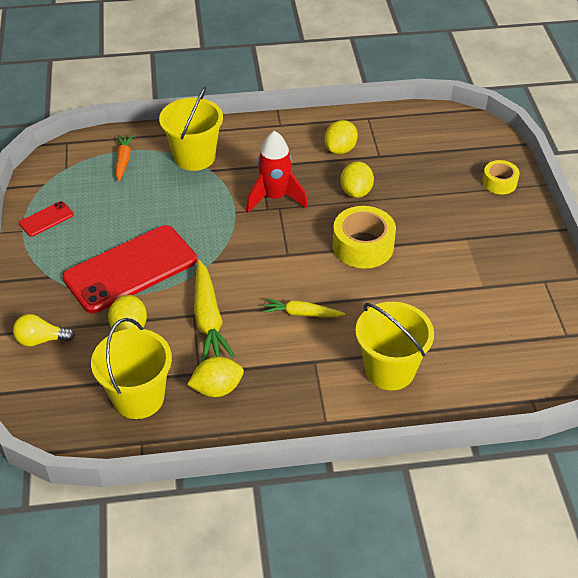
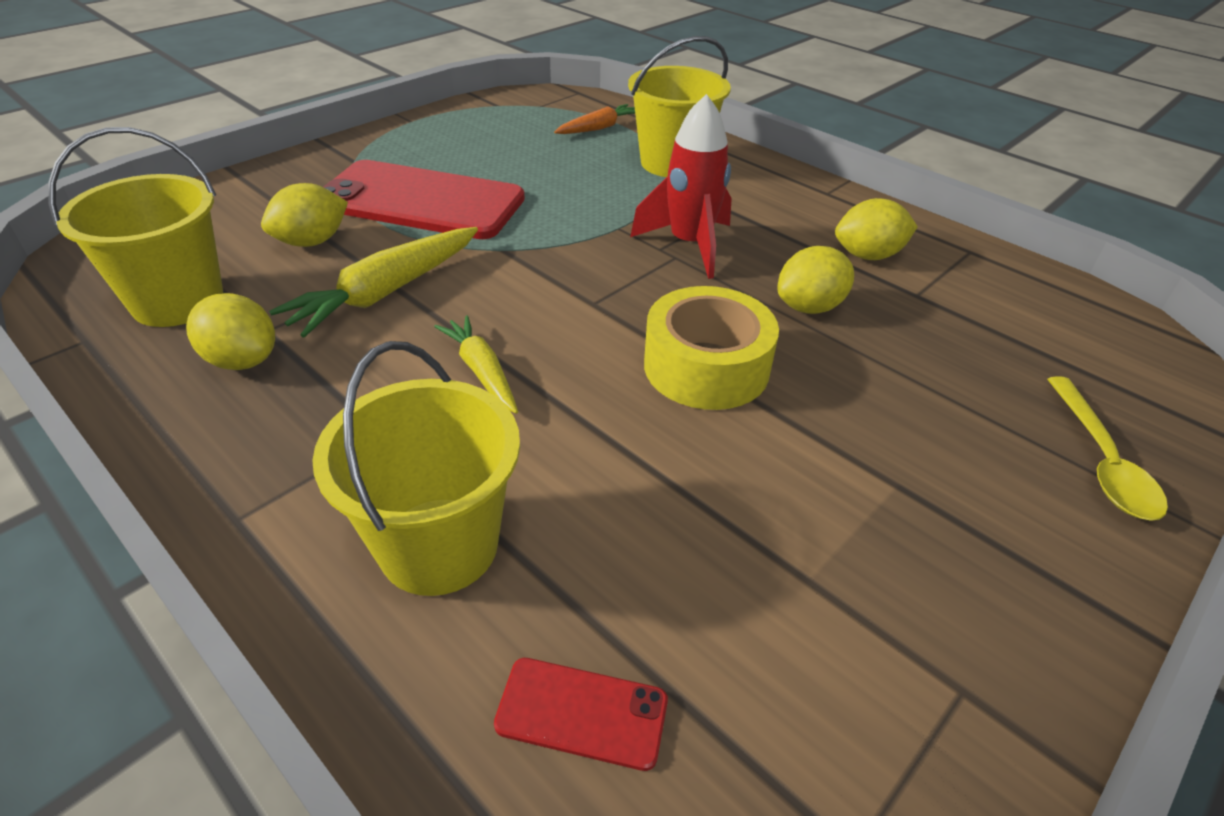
camera: 50 degrees right, 5 degrees down
yellow light bulb [13,314,75,347] -> none
red phone [19,201,74,237] -> red phone moved to [494,658,668,771]
yellow tape [482,160,520,194] -> yellow spoon [1047,376,1168,521]

